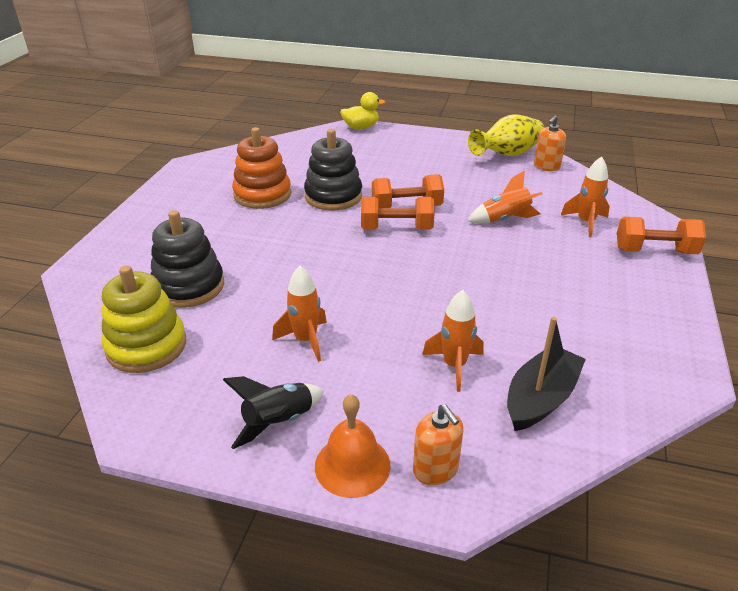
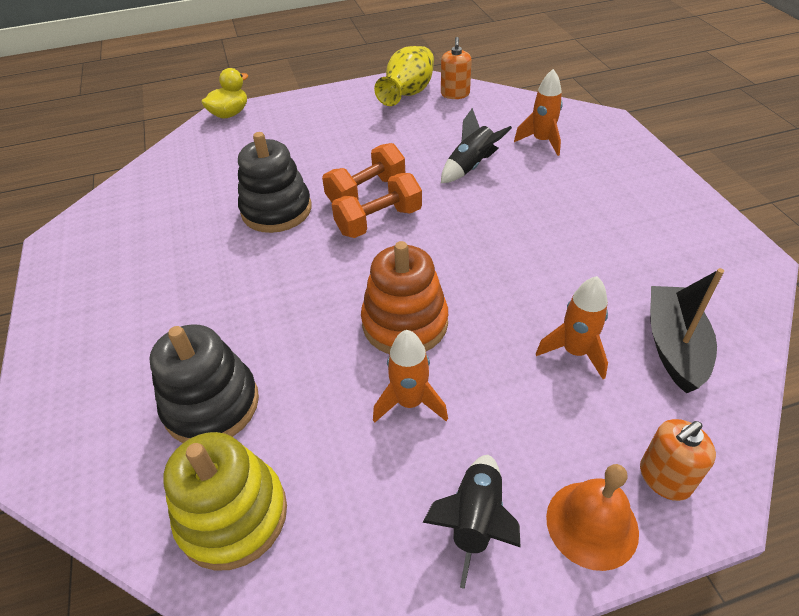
camera: 30 degrees left, 10 degrees up
orange stacking toy [232,127,291,209] -> orange stacking toy moved to [361,241,448,354]
orange soap dispenser [413,404,463,485] -> orange soap dispenser turned 120 degrees clockwise [640,419,716,501]
orange rocket [467,170,543,223] -> black rocket [441,108,512,183]
orange dumbbell [617,217,706,254] -> none

